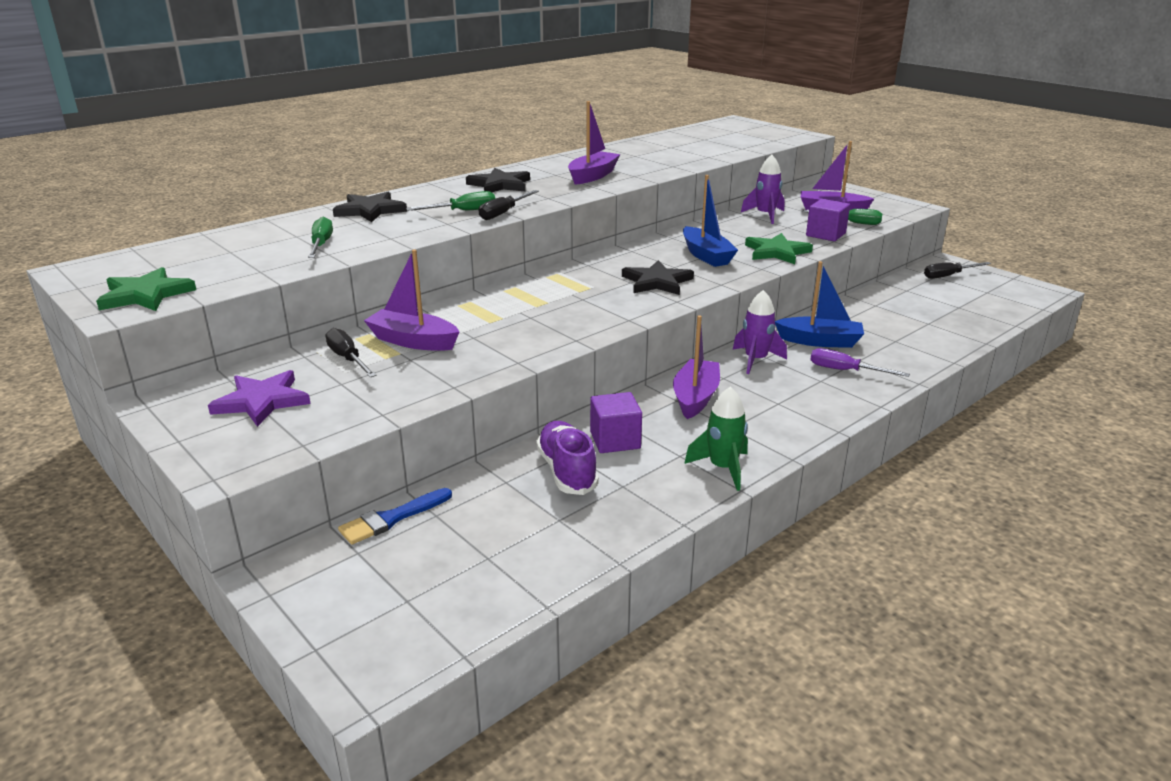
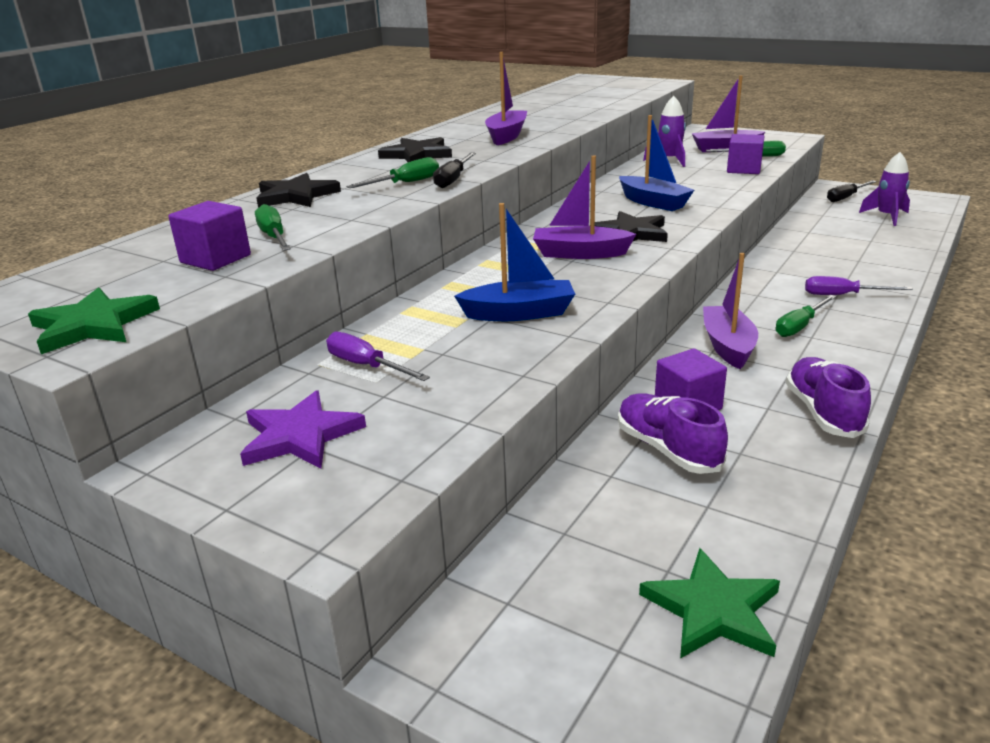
camera: 15 degrees left, 0 degrees up
black screwdriver [325,328,377,377] -> purple screwdriver [326,332,430,381]
blue brush [338,488,452,545] -> none
purple boat [364,249,459,351] -> purple boat moved to [533,155,636,259]
green rocket [684,386,748,491] -> purple shoe [786,357,871,438]
purple rocket [733,290,787,374] -> purple rocket moved to [859,152,910,226]
green star [745,233,813,264] -> green star moved to [639,548,780,659]
blue boat [775,261,864,348] -> blue boat moved to [454,203,575,321]
none -> purple cube [168,201,251,271]
none -> green screwdriver [776,295,836,337]

